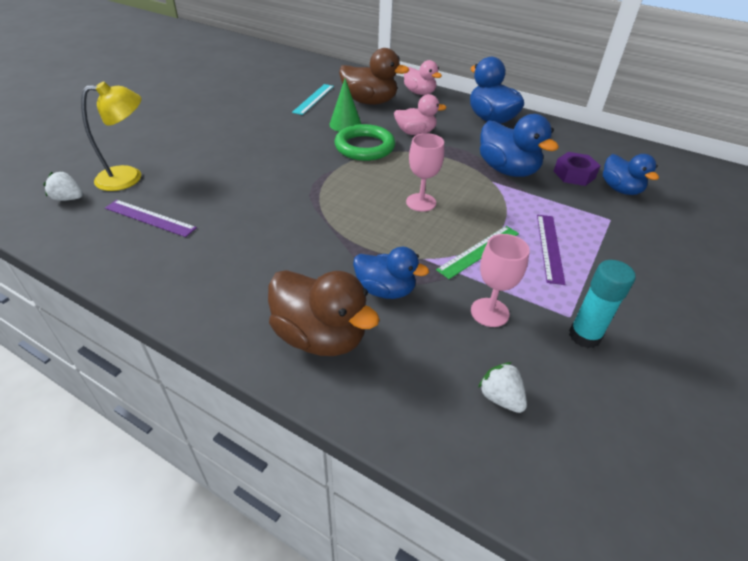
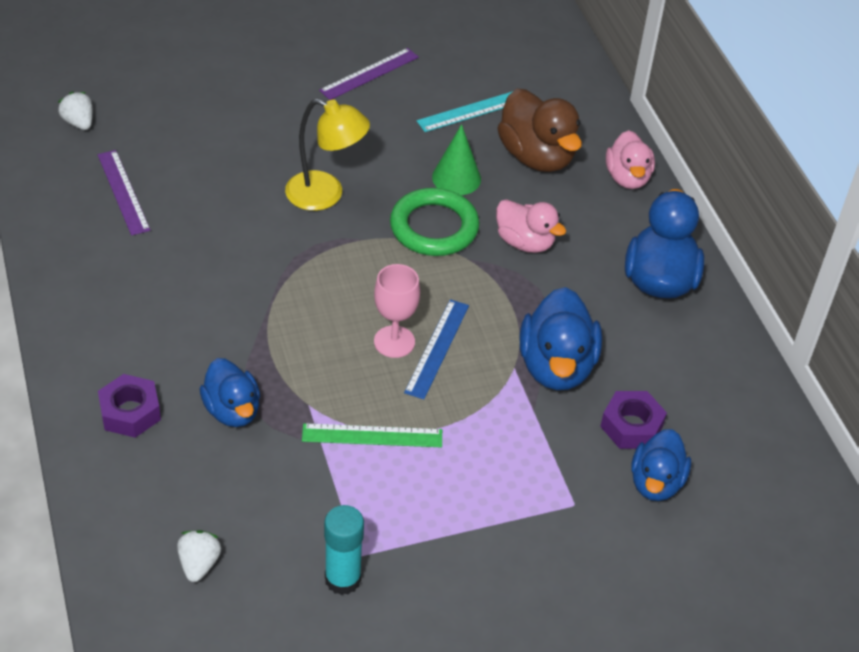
camera: 40 degrees right, 5 degrees up
yellow lamp [81,81,142,191] -> yellow lamp moved to [285,99,370,211]
brown duck [268,270,380,356] -> purple nut [98,374,161,438]
pink goblet [471,234,530,327] -> none
purple ruler [537,215,565,285] -> purple ruler moved to [319,48,419,100]
none -> blue ruler [404,299,469,399]

